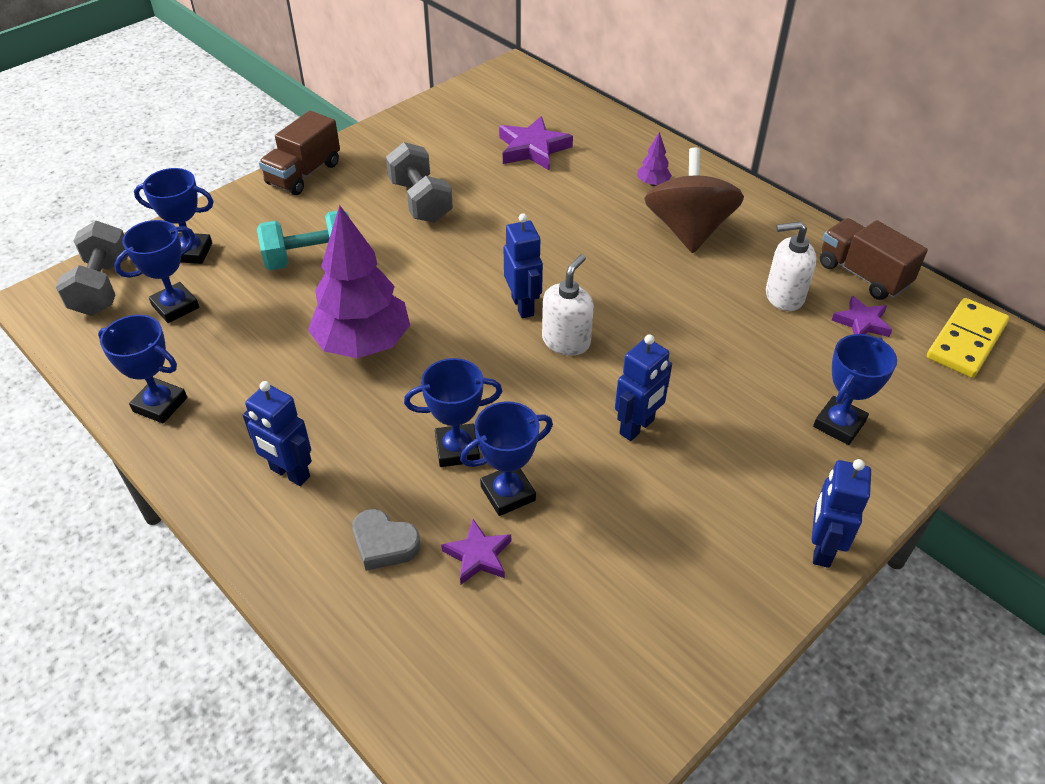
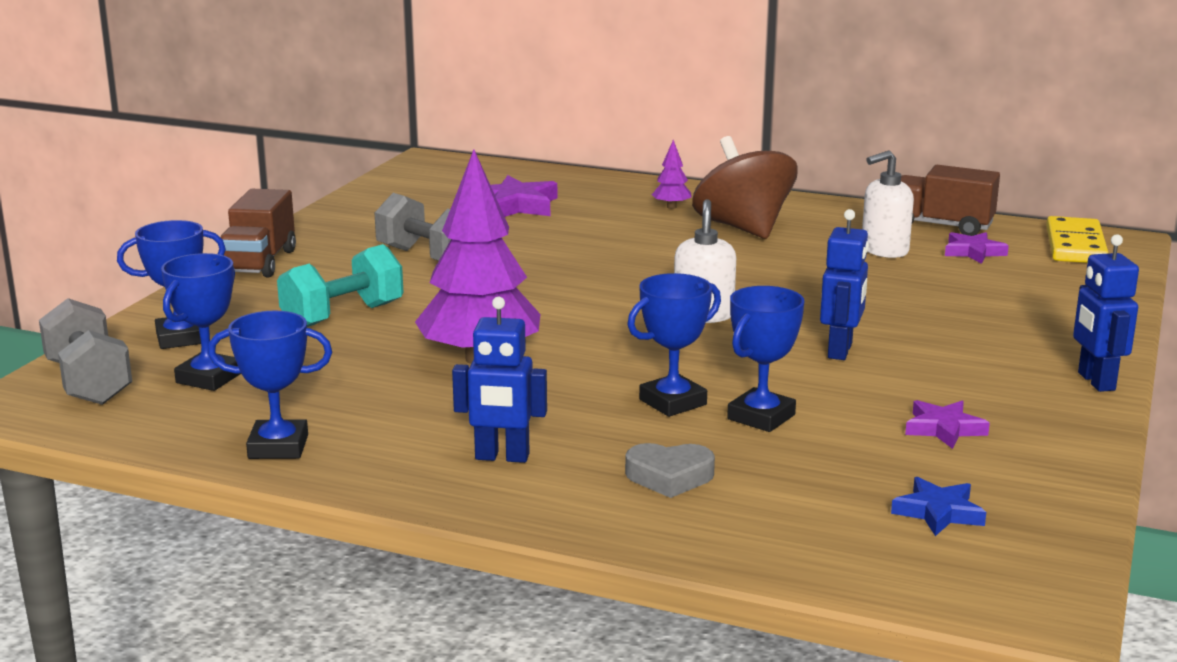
camera: 25 degrees left, 25 degrees down
purple star [441,519,511,584] -> purple star moved to [905,400,990,449]
blue robot [504,213,543,318] -> none
blue trophy [813,334,897,445] -> none
none -> blue star [891,477,986,536]

